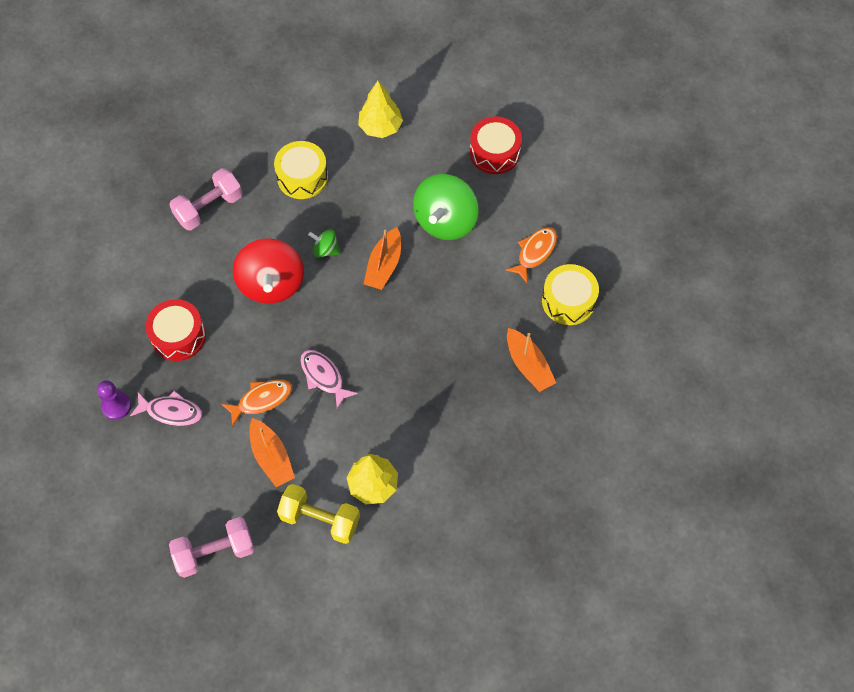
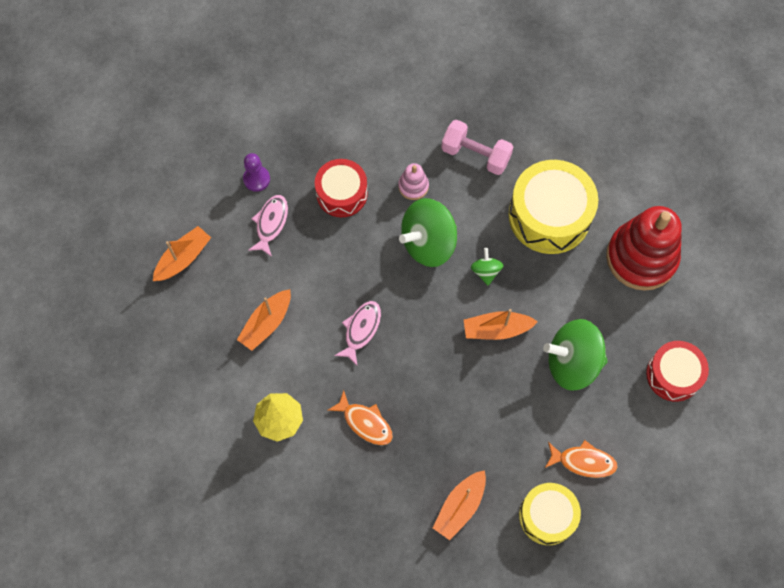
camera: 65 degrees right, 5 degrees up
pink fish [130,391,202,426] -> pink fish turned 150 degrees counterclockwise [248,195,288,257]
pink dumbbell [169,517,254,578] -> none
orange fish [222,380,292,427] -> orange fish moved to [328,390,393,445]
red spinning top [233,239,304,304] -> green spinning top [399,198,457,267]
yellow drum [274,141,328,199] -> yellow drum [509,160,598,254], size x1.59
yellow dumbbell [277,484,360,544] -> none
yellow tree [358,81,403,138] -> red stacking toy [606,206,682,291]
none -> orange boat [153,226,211,281]
none -> pink stacking toy [398,163,429,200]

